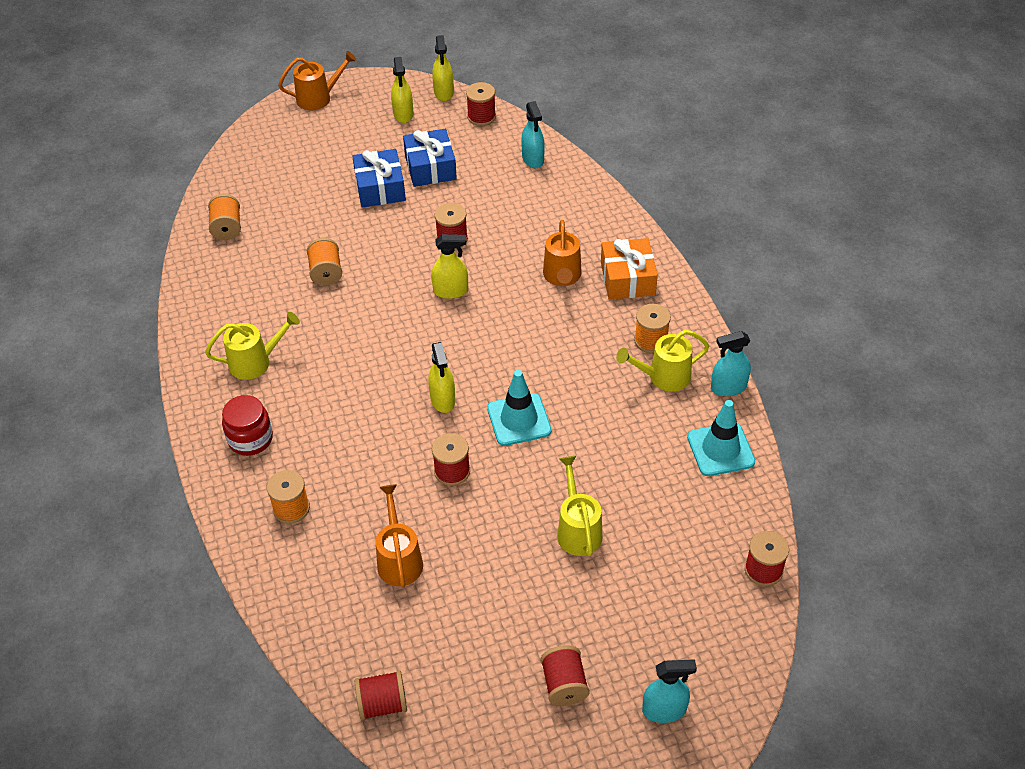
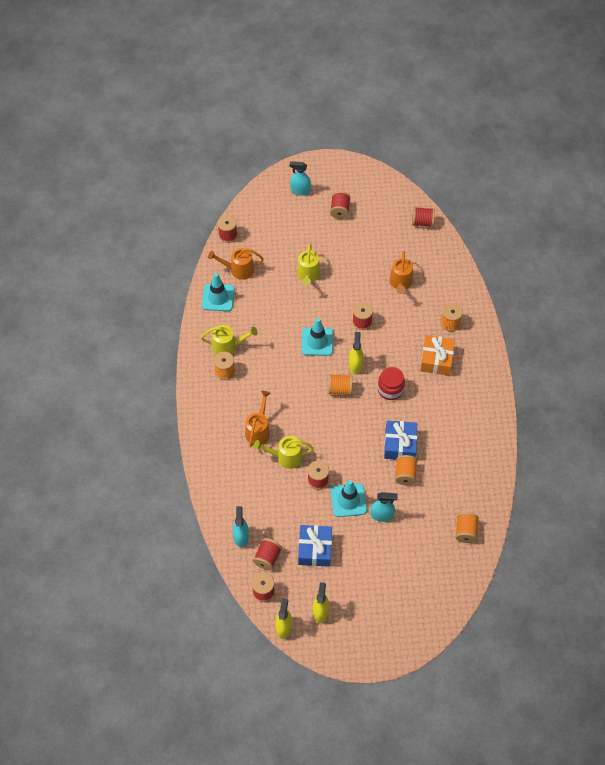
camera: 165 degrees left, 10 degrees up
yellow watering can [205,312,300,380] -> yellow watering can moved to [253,436,314,469]
red jar [222,395,273,456] -> red jar moved to [378,367,405,400]
orange watering can [278,51,357,110] -> orange watering can moved to [208,248,264,280]
blue gift [352,149,406,208] -> blue gift moved to [384,421,417,460]
yellow spray bottle [431,234,468,299] -> none
orange gift [601,238,658,300] -> orange gift moved to [420,335,455,376]
turquoise spray bottle [711,331,751,396] -> turquoise spray bottle moved to [371,492,397,522]
none -> red spool [253,538,282,570]
none -> orange spool [329,374,353,396]
none -> turquoise traffic cone [331,480,367,517]

